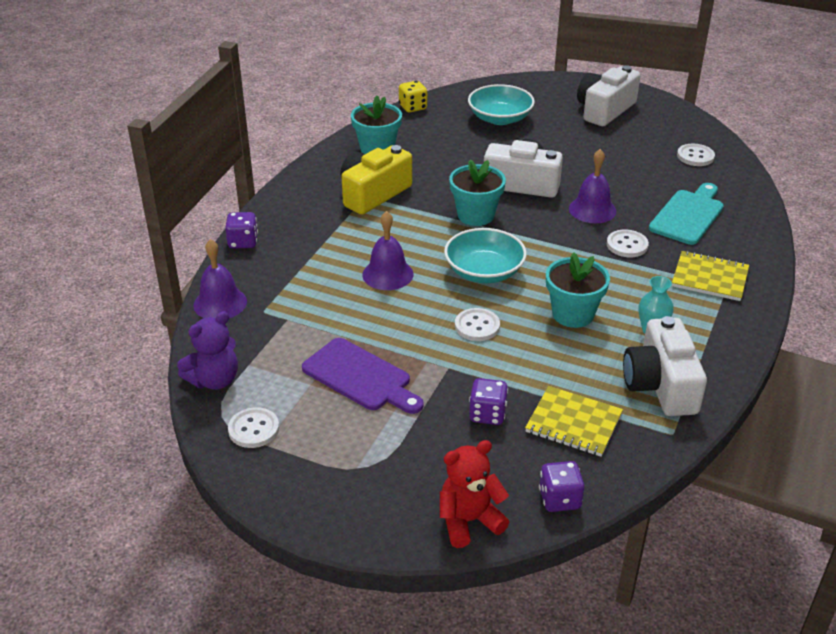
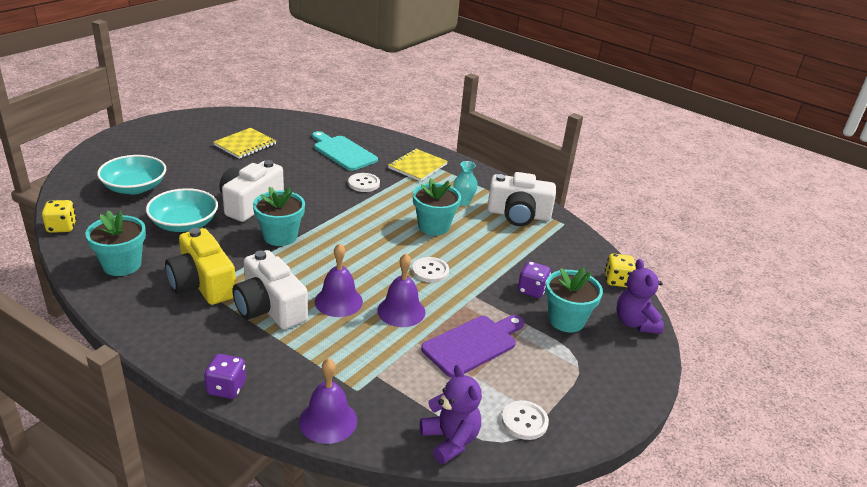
camera: 80 degrees left, 5 degrees down
red teddy bear [440,440,509,548] -> purple teddy bear [616,259,664,334]
turquoise bowl [444,228,527,283] -> turquoise bowl moved to [146,188,218,232]
yellow notebook [525,386,623,457] -> yellow notebook moved to [214,128,276,159]
purple dice [539,461,584,512] -> yellow dice [605,253,636,287]
purple bell [569,149,616,223] -> purple bell moved to [377,253,425,327]
white camera [577,65,641,126] -> white camera moved to [233,250,308,330]
white button [677,144,715,166] -> none
none -> turquoise flower pot [545,267,603,332]

